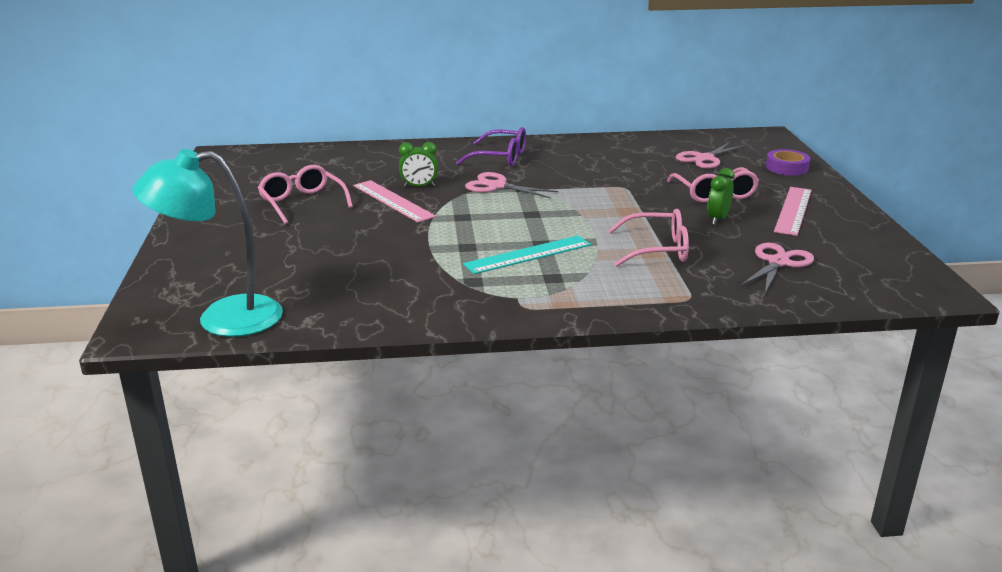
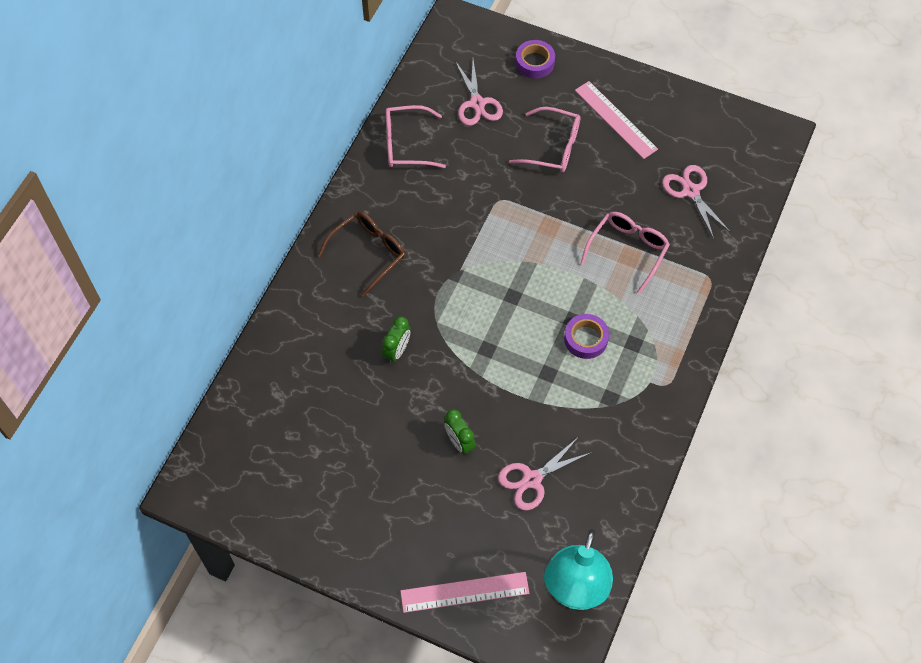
camera: 60 degrees left, 35 degrees up
pink glasses [258,165,353,224] -> pink glasses moved to [386,105,446,168]
pink ruler [353,180,436,222] -> pink ruler moved to [400,572,530,613]
purple glasses [456,127,526,166] -> brown glasses [318,211,405,297]
turquoise ruler [463,236,591,274] -> purple tape [564,314,609,359]
pink scissors [465,172,558,198] -> pink scissors moved to [498,438,592,510]
green clock [707,168,735,225] -> green clock moved to [444,409,476,455]

